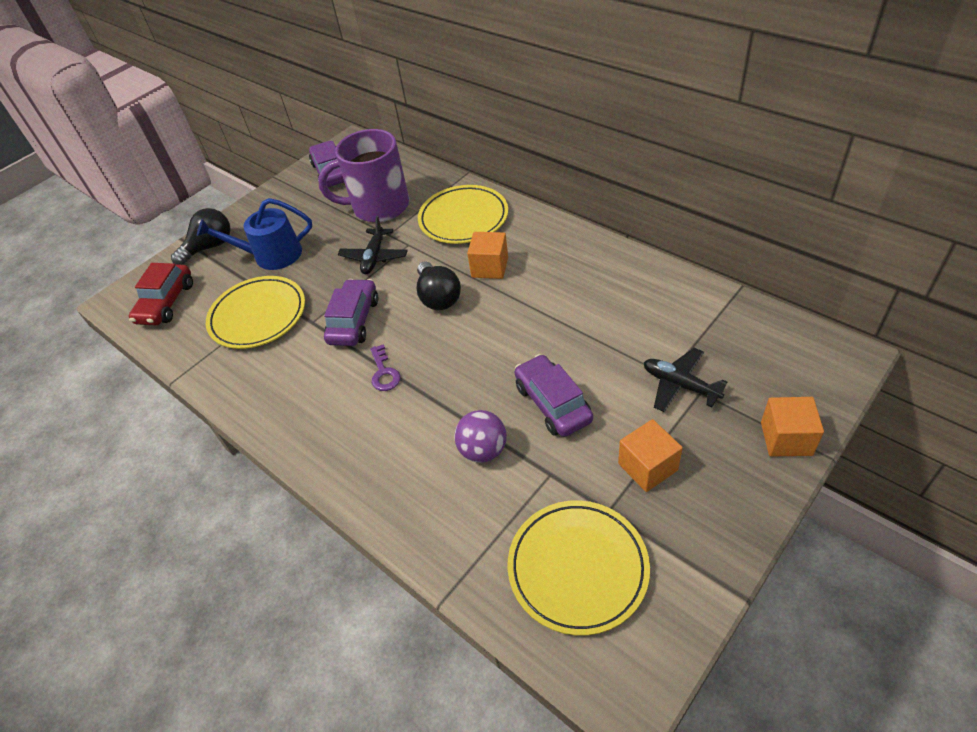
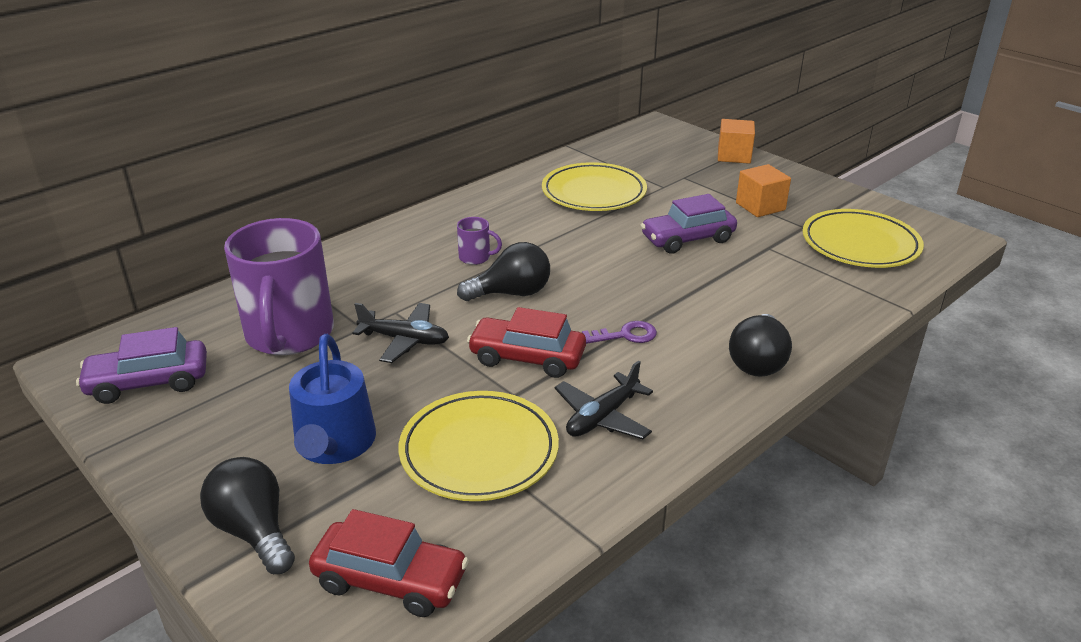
camera: 90 degrees left, 15 degrees down
purple car [324,279,378,346] -> red car [467,307,586,378]
yellow plate [418,185,508,244] -> yellow plate moved to [542,162,647,211]
purple ball [454,410,507,463] -> none
orange cube [467,232,508,279] -> purple mug [457,217,502,265]
black plane [644,348,728,412] -> black plane moved to [555,360,653,439]
none -> black light bulb [729,314,792,377]

